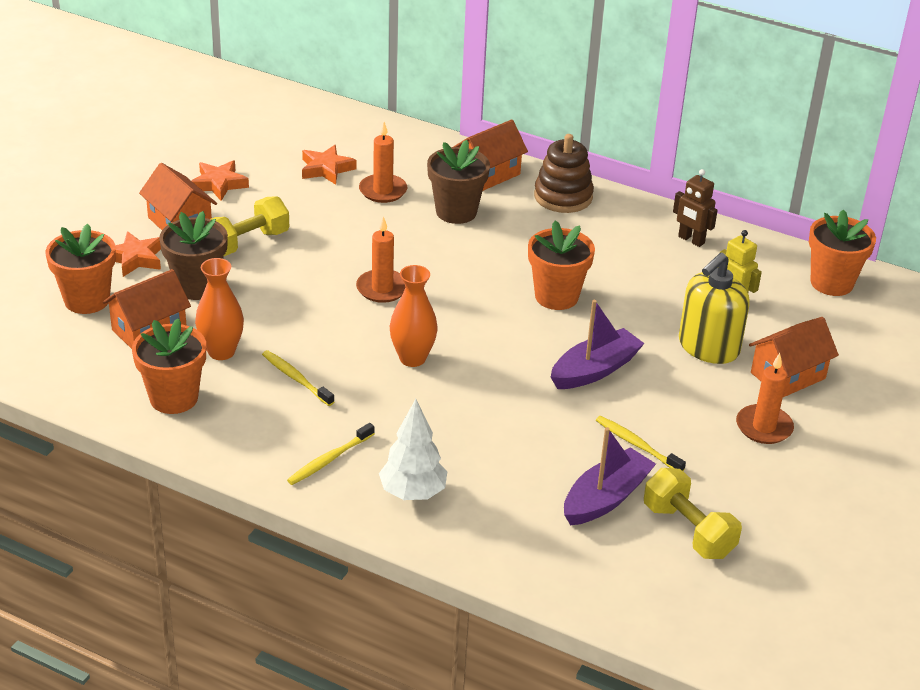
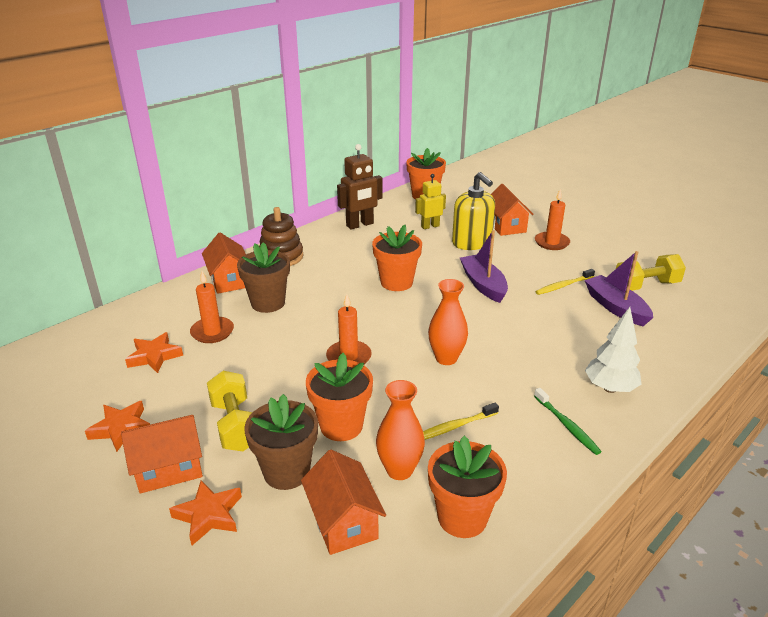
camera: 70 degrees left, 5 degrees down
orange flower pot [46,224,116,314] -> orange flower pot moved to [306,353,373,441]
yellow toothbrush [287,423,375,485] -> green toothbrush [534,388,602,455]
brown robot [673,169,718,247] -> brown robot [337,144,383,230], size x1.50

